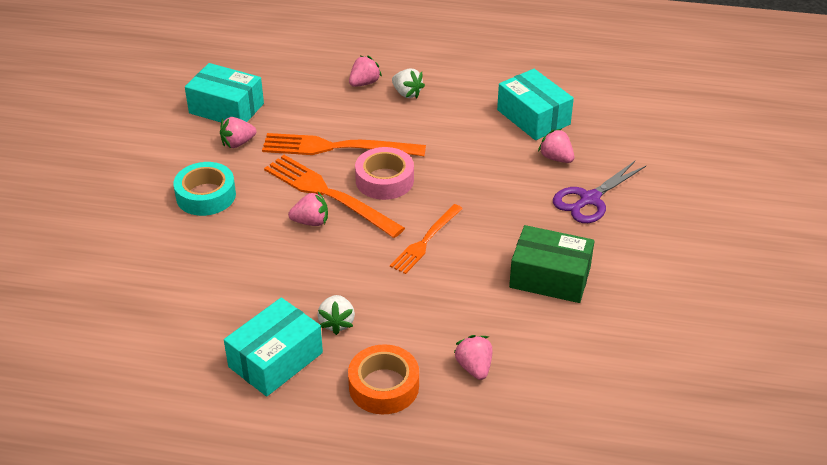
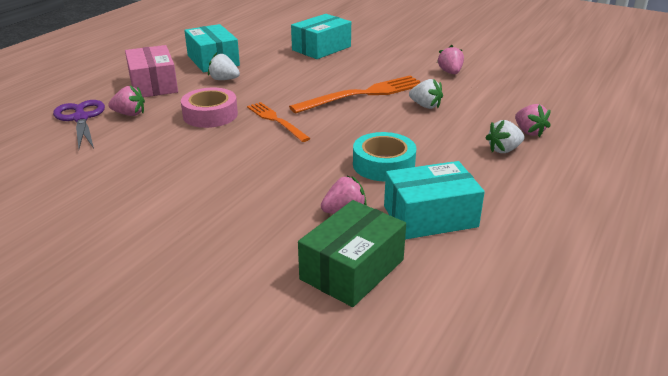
camera: 110 degrees right, 10 degrees down
turquoise tape [173,162,236,216] -> turquoise tape moved to [353,132,416,182]
turquoise box [185,63,264,122] -> turquoise box moved to [291,14,351,59]
orange fork [262,133,426,156] -> white strawberry [409,79,443,109]
pink strawberry [288,192,328,226] -> none
orange tape [348,344,419,414] -> pink box [125,45,178,97]
pink tape [355,147,414,200] -> pink tape moved to [181,87,238,128]
green box [509,225,594,303] -> green box moved to [298,200,406,307]
purple scissors [553,161,646,223] -> purple scissors moved to [53,100,105,149]

